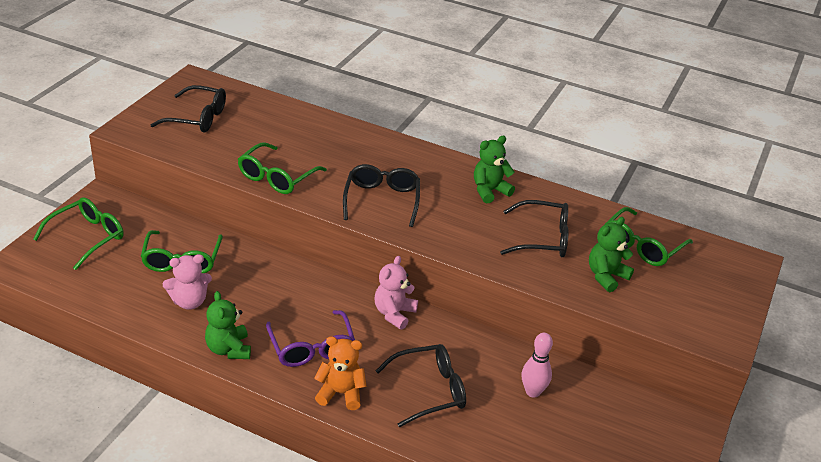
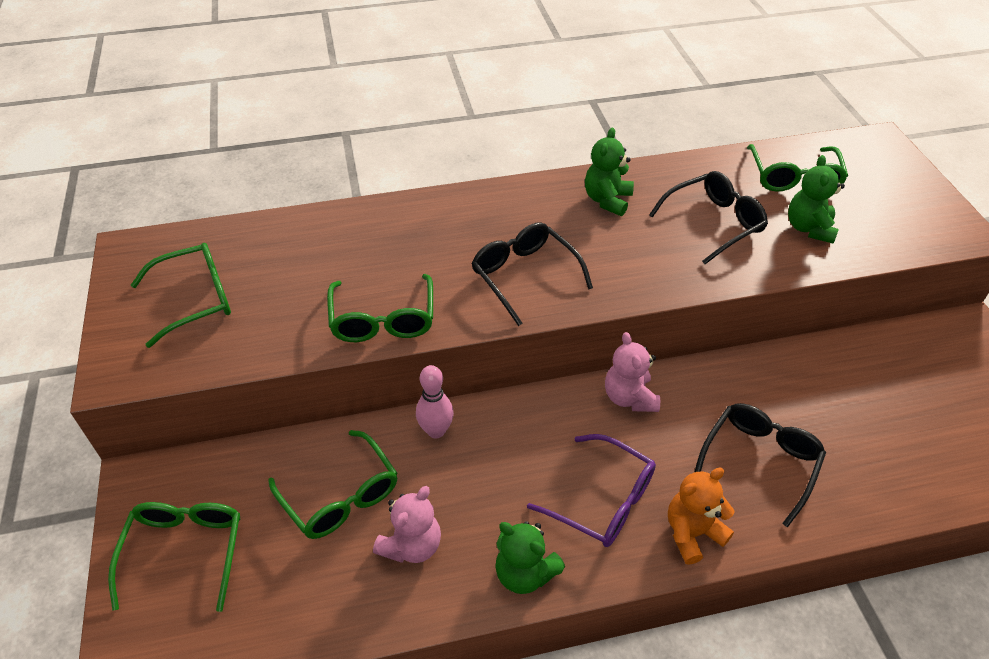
camera: 35 degrees left, 10 degrees up
black glasses [151,85,226,133] -> green glasses [131,243,231,348]
pink bowling pin [521,333,553,398] -> pink bowling pin moved to [416,365,454,438]

